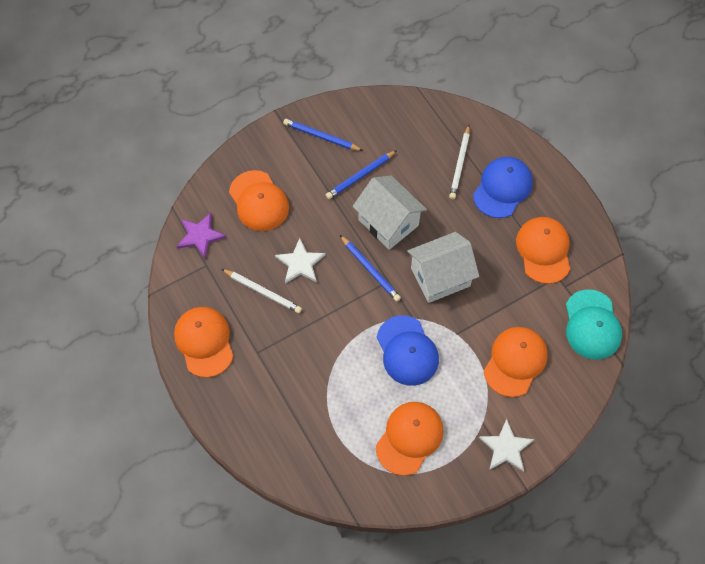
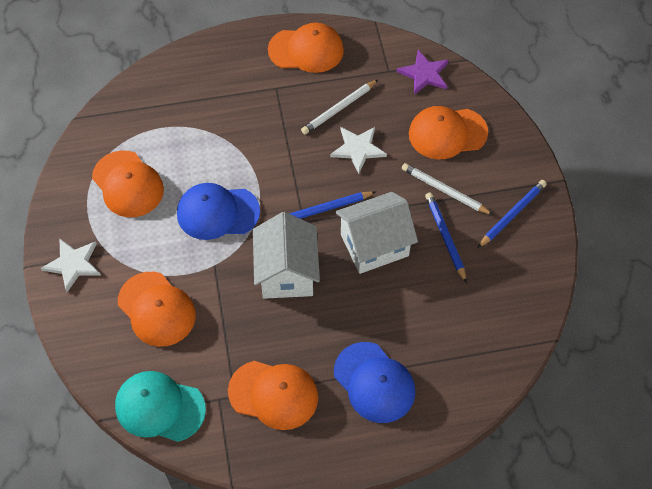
camera: 110 degrees right, 5 degrees down
white pencil [449,125,470,199] -> white pencil moved to [402,163,493,215]

